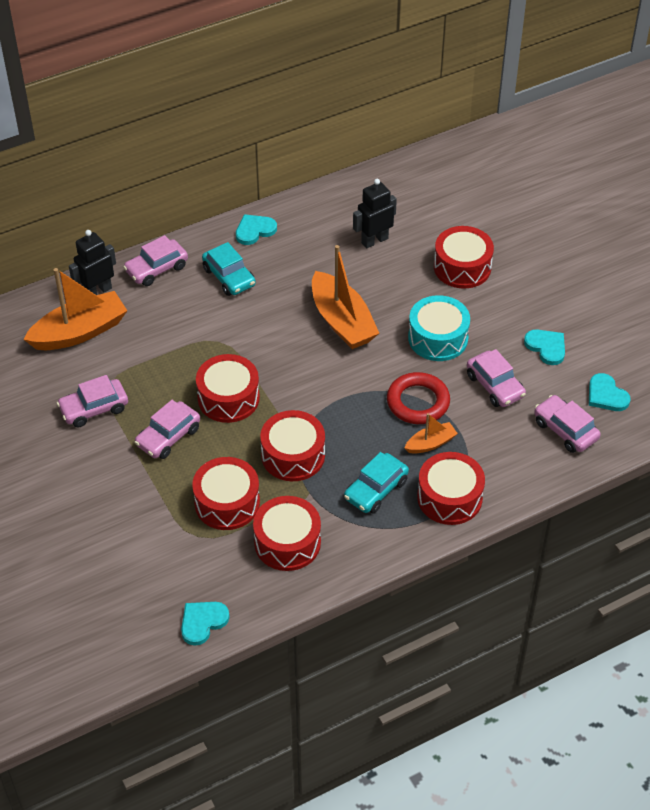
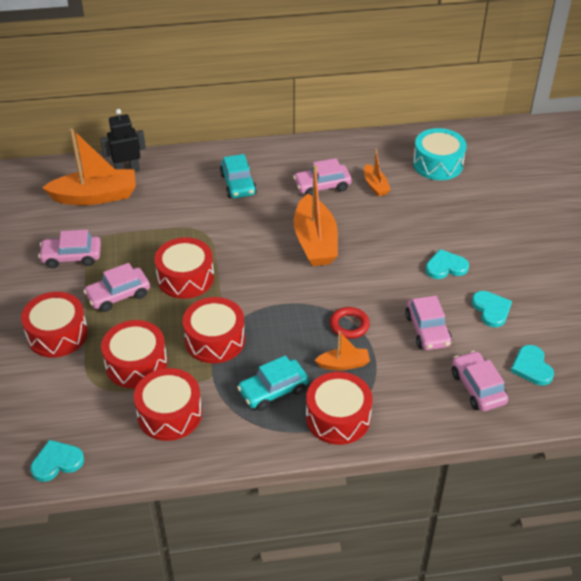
camera: 20 degrees right, 5 degrees down
pink car [123,235,188,286] -> pink car moved to [293,158,352,196]
turquoise heart [236,214,277,245] -> turquoise heart moved to [425,249,469,279]
black robot [353,179,397,249] -> orange boat [364,149,391,197]
red ring [387,372,450,424] -> red ring [330,307,370,339], size x0.66
turquoise drum [408,295,470,361] -> turquoise drum moved to [413,128,466,180]
red drum [434,226,494,289] -> red drum moved to [21,292,88,358]

